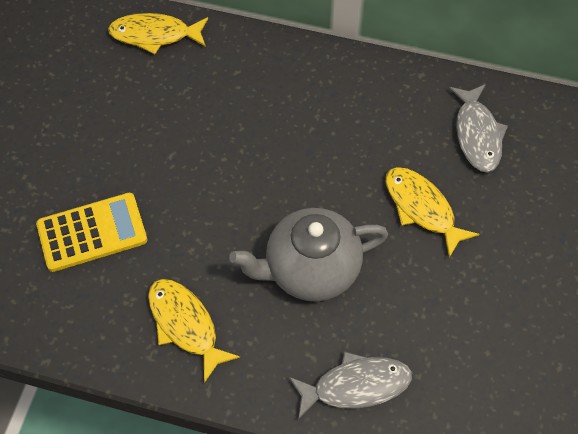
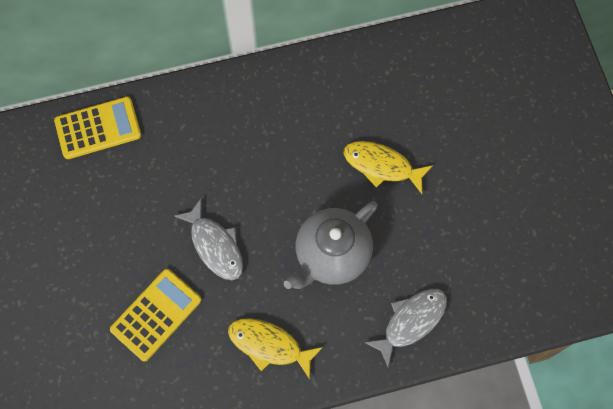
camera: 30 degrees left, 10 degrees up
yellow fish [108,13,208,55] -> yellow calculator [54,96,141,159]
grey fish [449,84,508,173] -> grey fish moved to [174,198,243,280]

